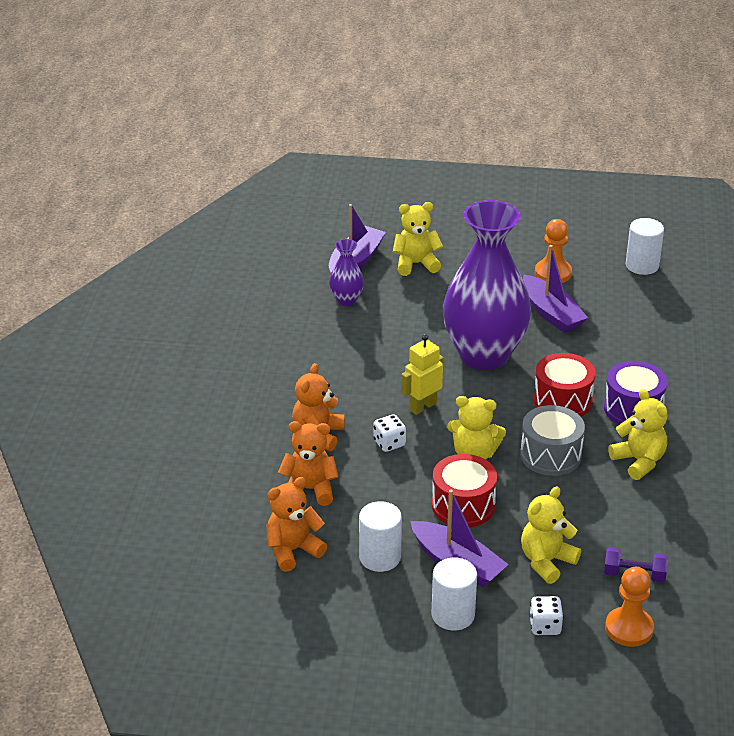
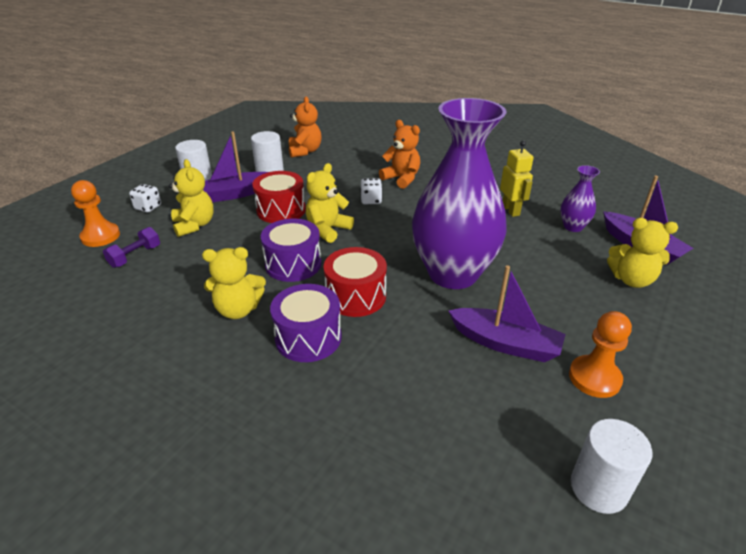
camera: 115 degrees right, 0 degrees up
orange teddy bear [278,421,338,506] -> none
yellow teddy bear [393,202,443,276] -> yellow teddy bear turned 90 degrees clockwise [607,218,678,288]
yellow robot [401,334,444,415] -> yellow robot moved to [500,140,533,217]
grey drum [520,405,585,476] -> purple drum [261,219,322,282]
purple boat [523,245,588,333] -> purple boat turned 150 degrees counterclockwise [449,265,566,362]

